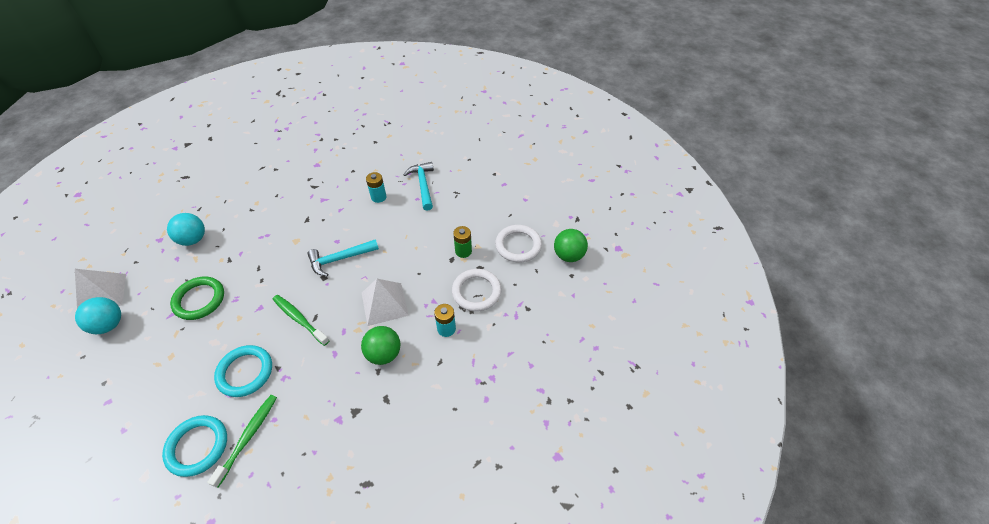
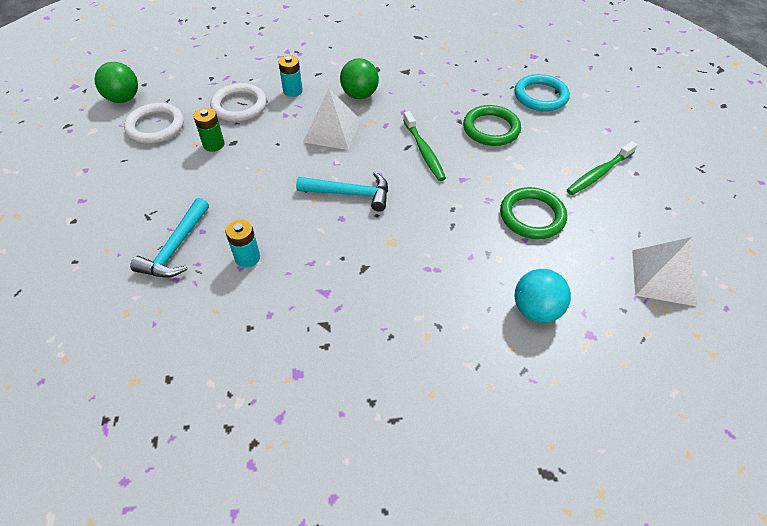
camera: 150 degrees left, 0 degrees up
turquoise ball [75,297,121,334] -> none
green toothbrush [207,395,277,488] -> green toothbrush moved to [567,141,638,195]
turquoise ring [214,345,272,397] -> green ring [463,105,521,146]

